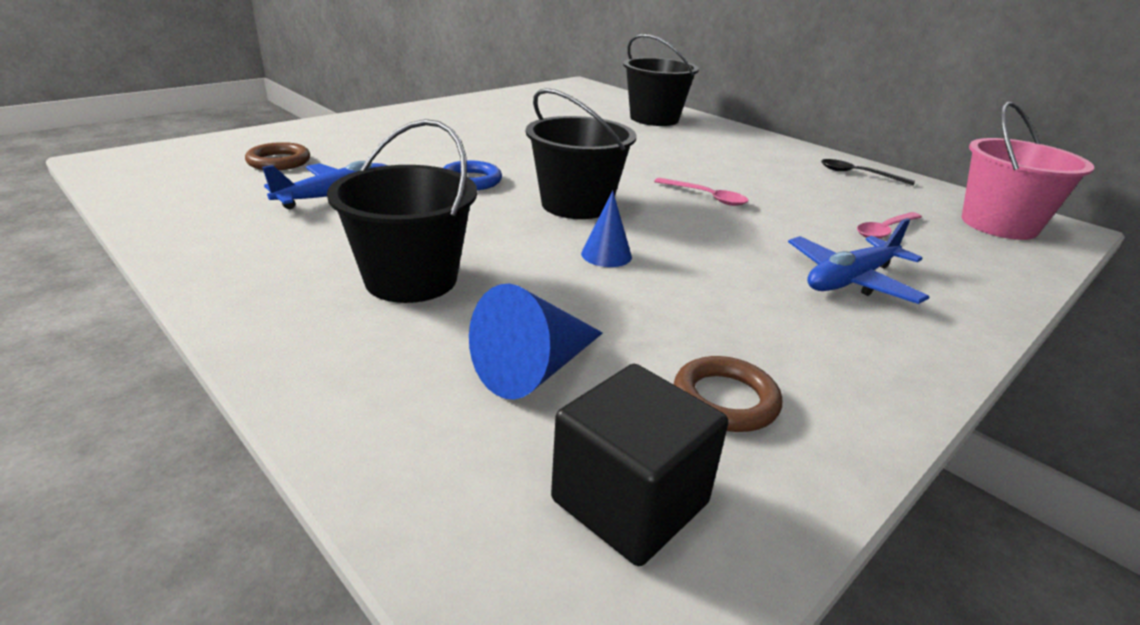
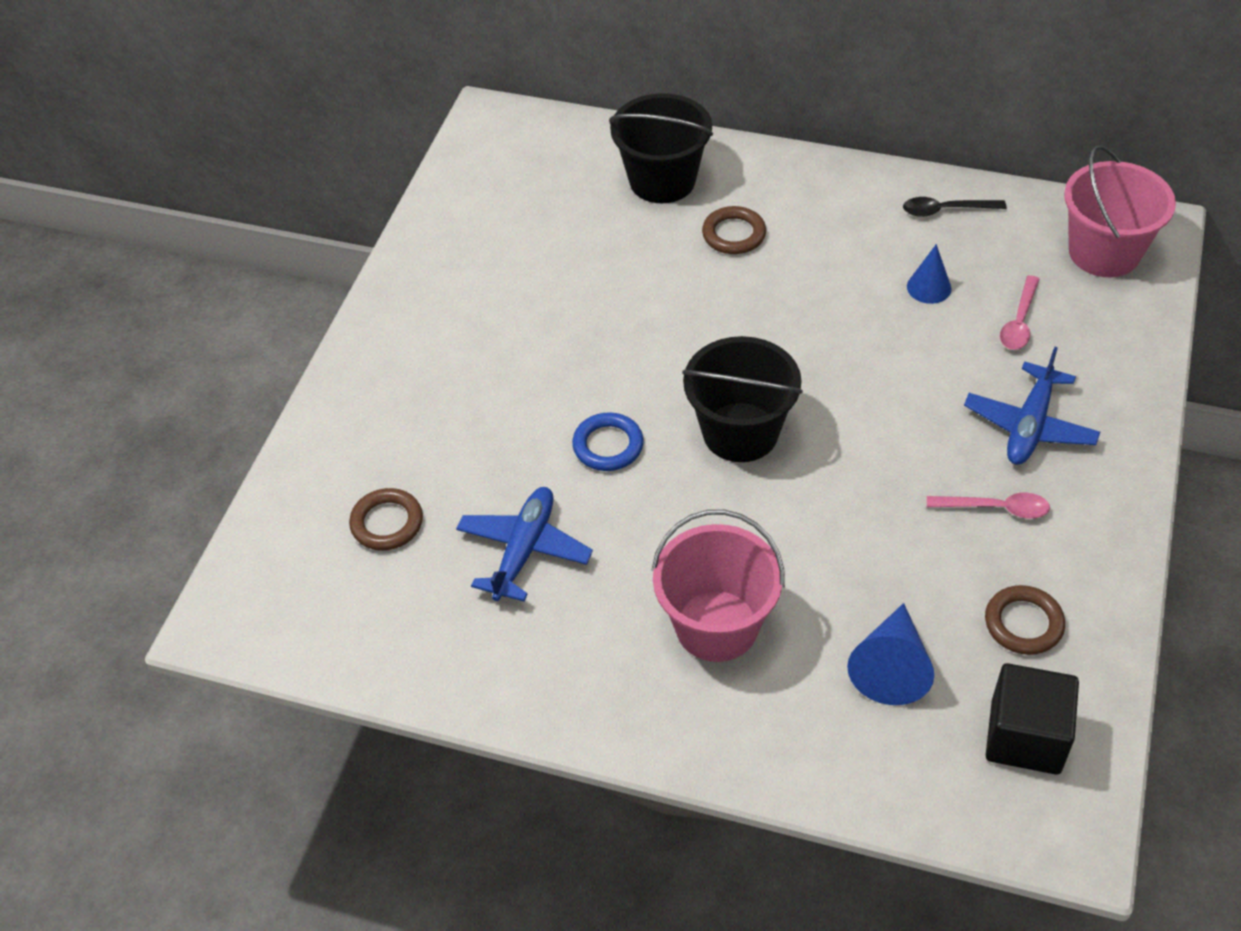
camera: 25 degrees left, 20 degrees up
black bucket [327,119,477,303] -> pink bucket [651,510,785,662]
blue cone [581,190,632,267] -> blue cone moved to [907,244,951,304]
pink spoon [654,178,749,206] -> pink spoon moved to [927,493,1050,519]
none -> brown ring [702,206,766,254]

